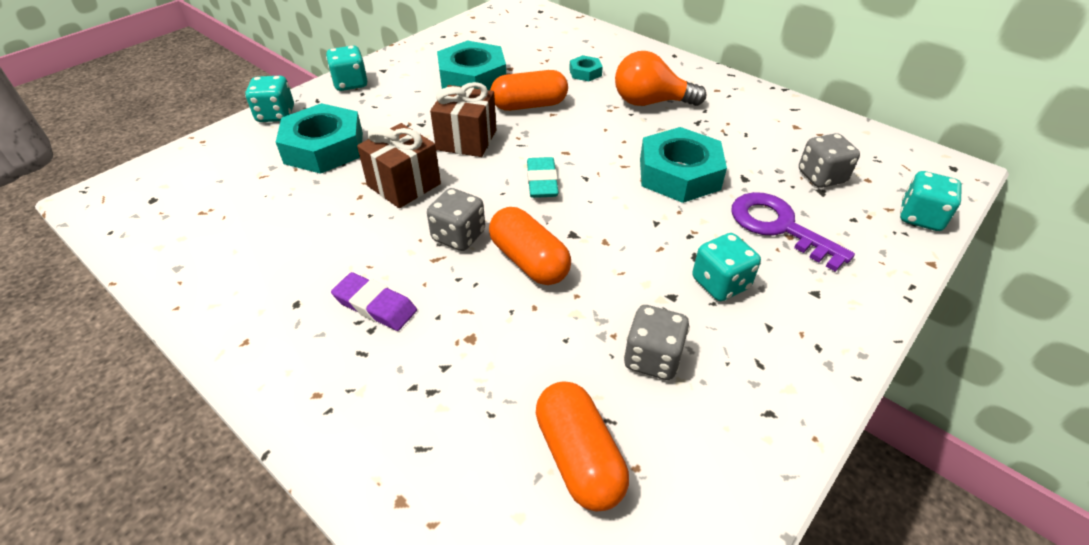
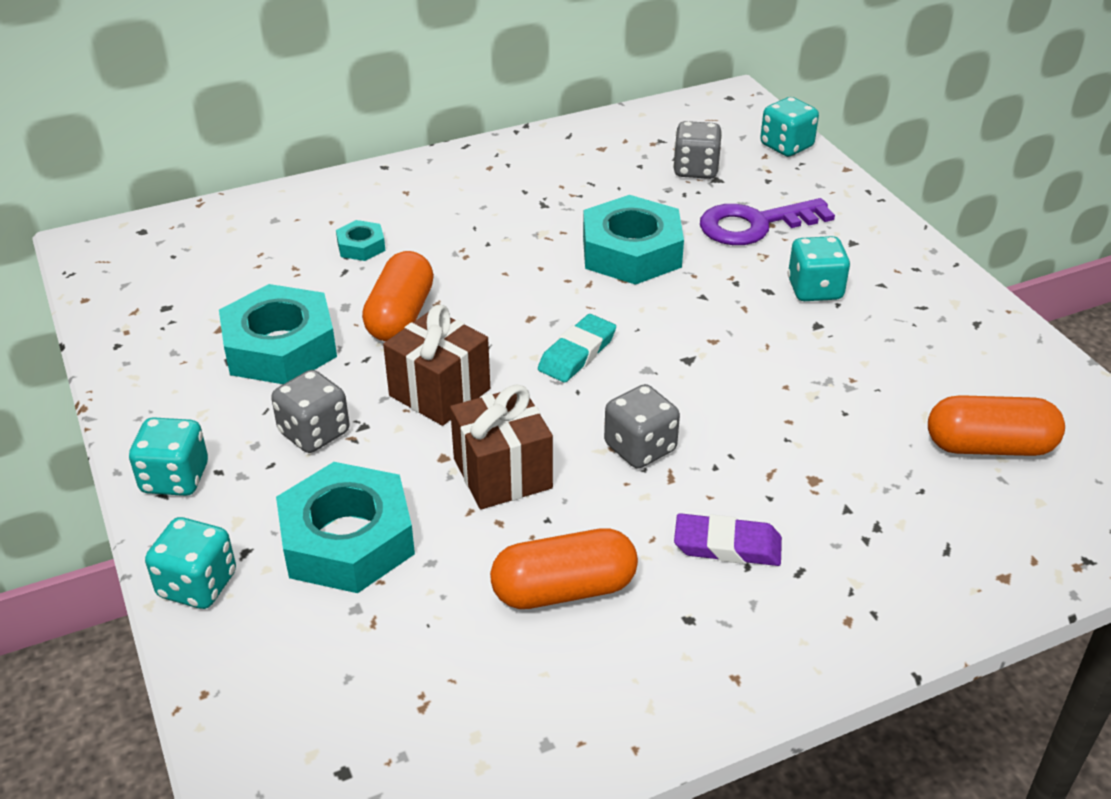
camera: 65 degrees left, 5 degrees down
purple eraser [331,272,417,331] -> purple eraser turned 45 degrees clockwise [674,513,782,566]
orange capsule [489,207,571,285] -> orange capsule moved to [490,528,638,609]
turquoise eraser [527,157,559,198] -> turquoise eraser turned 75 degrees counterclockwise [538,314,616,383]
orange light bulb [615,51,706,106] -> none
grey dice [624,305,690,380] -> grey dice moved to [271,370,349,453]

